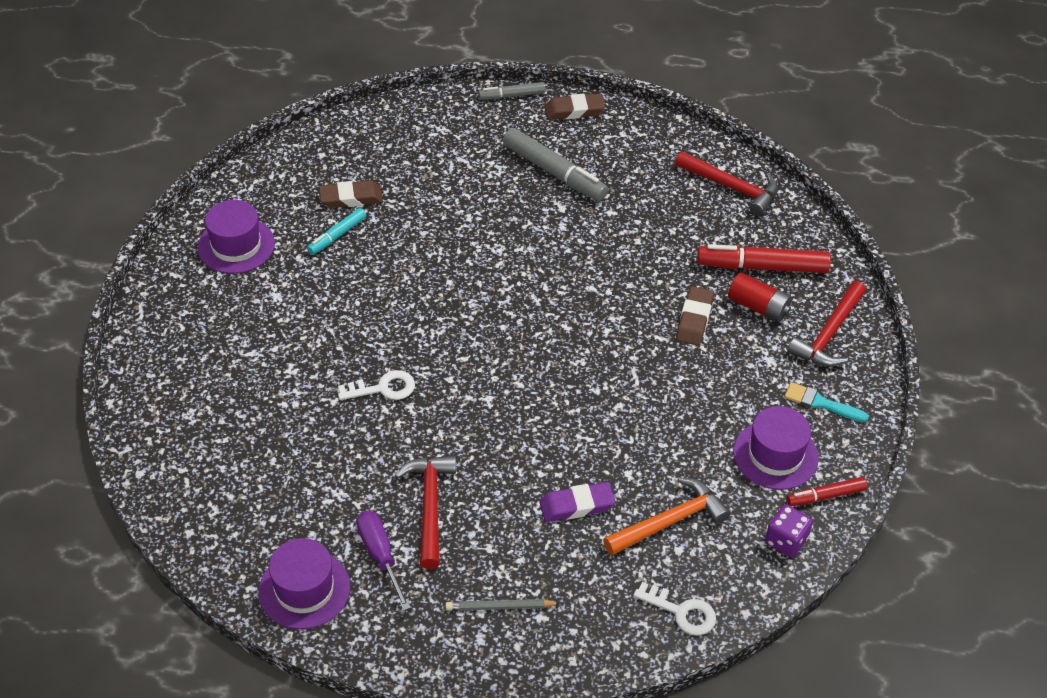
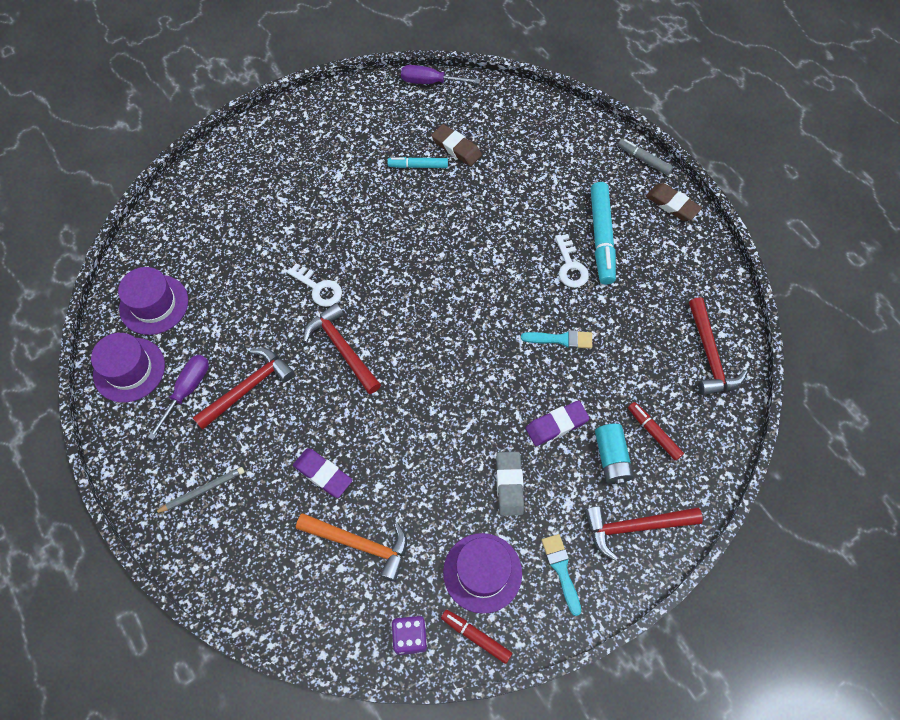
camera: 50 degrees right, 15 degrees up
purple hat [198,200,275,274] -> purple hat moved to [118,267,188,335]
grey pencil [446,599,561,611] -> grey pencil turned 105 degrees clockwise [154,467,245,514]
grey marker [503,128,608,201] -> turquoise marker [590,182,616,285]
white key [633,582,716,636] -> white key moved to [555,234,589,288]
brown eraser [676,286,714,346] -> purple eraser [526,400,590,446]
red marker [697,244,831,273] -> red marker [628,402,684,461], size x0.56
red battery [728,272,792,322] -> turquoise battery [595,424,634,485]
none -> red hammer [303,303,381,394]
none -> purple screwdriver [401,65,480,84]
none -> grey eraser [496,452,524,516]
none -> turquoise brush [521,330,592,349]

